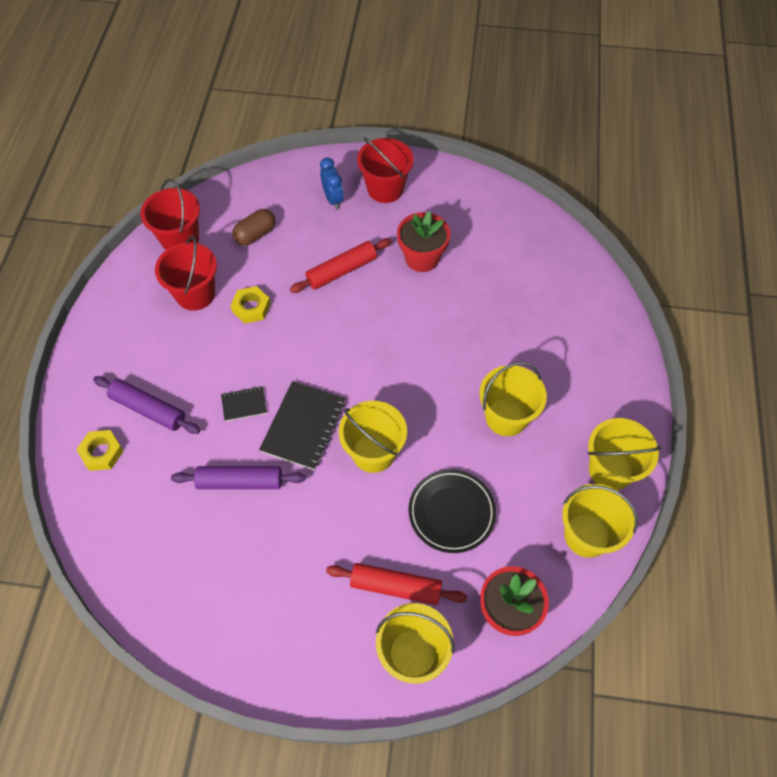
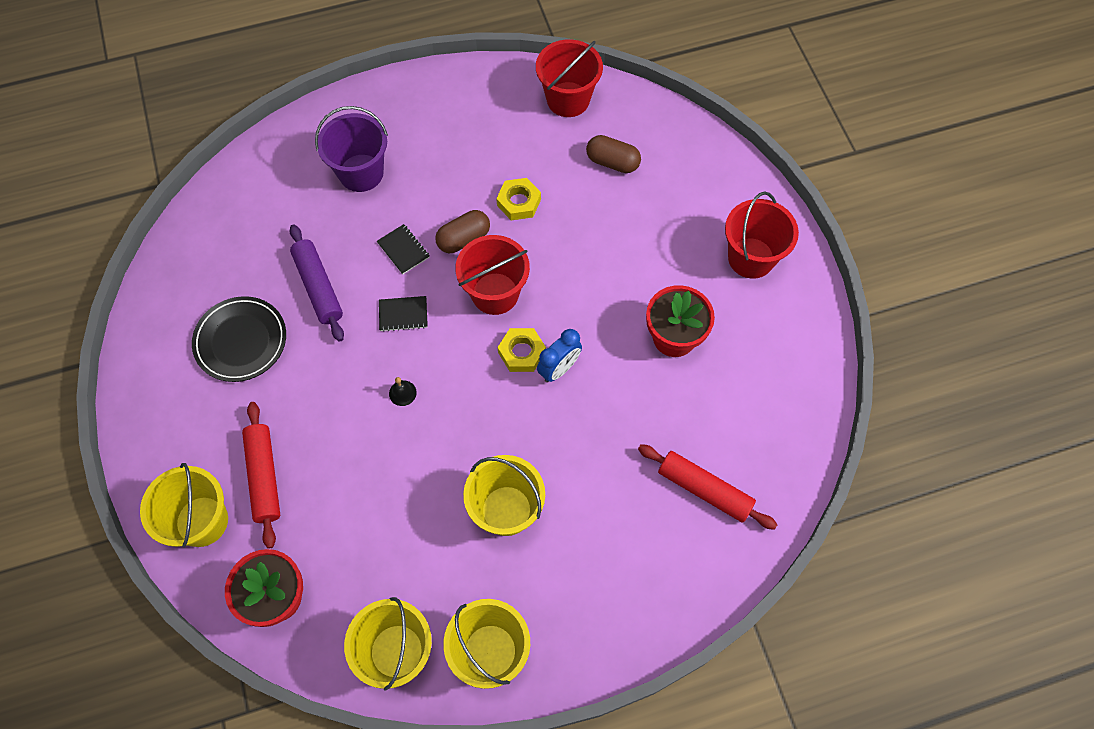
camera: 65 degrees right, 5 degrees up
yellow nut [76,430,123,471] -> yellow nut moved to [498,328,546,372]
purple rolling pin [93,376,200,434] -> purple bucket [315,106,388,192]
red bucket [155,235,217,311] -> red bucket moved to [455,235,530,315]
black notebook [259,381,345,470] -> black notebook [379,296,428,332], size x0.52
red rolling pin [290,238,391,293] -> red rolling pin moved to [638,444,777,530]
blue clock [320,157,344,209] -> blue clock moved to [537,329,582,382]
yellow bucket [339,401,407,473] -> black bell [389,377,417,406]
black plate [409,469,496,553] -> black plate moved to [192,296,286,382]
none -> brown capsule [435,210,490,253]

